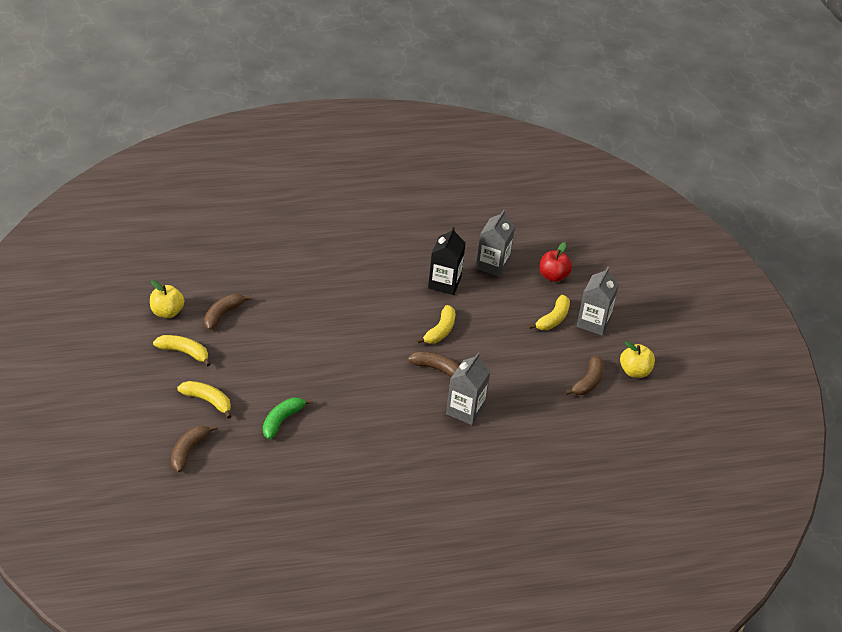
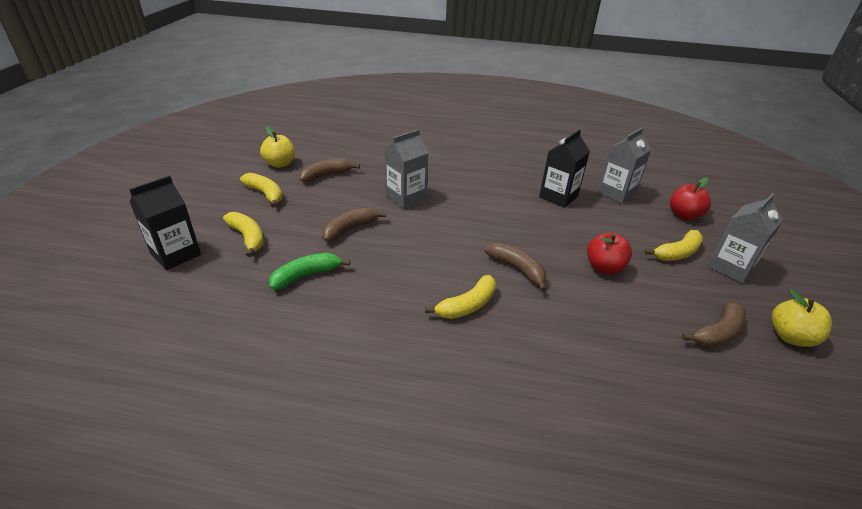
camera: 25 degrees right, 5 degrees down
brown banana [171,425,218,472] -> brown banana moved to [322,207,386,241]
yellow banana [416,305,455,344] -> yellow banana moved to [425,275,496,319]
grey carton [446,353,490,425] -> grey carton moved to [385,129,428,209]
none -> black carton [129,175,201,270]
none -> red apple [587,233,632,274]

